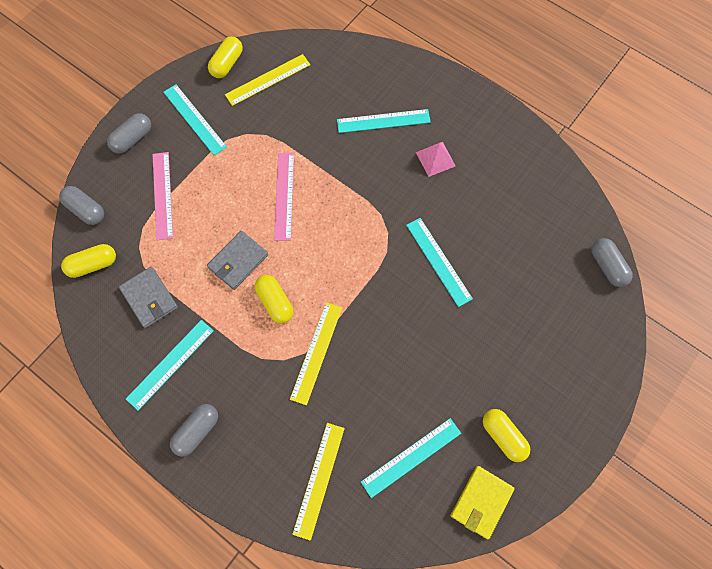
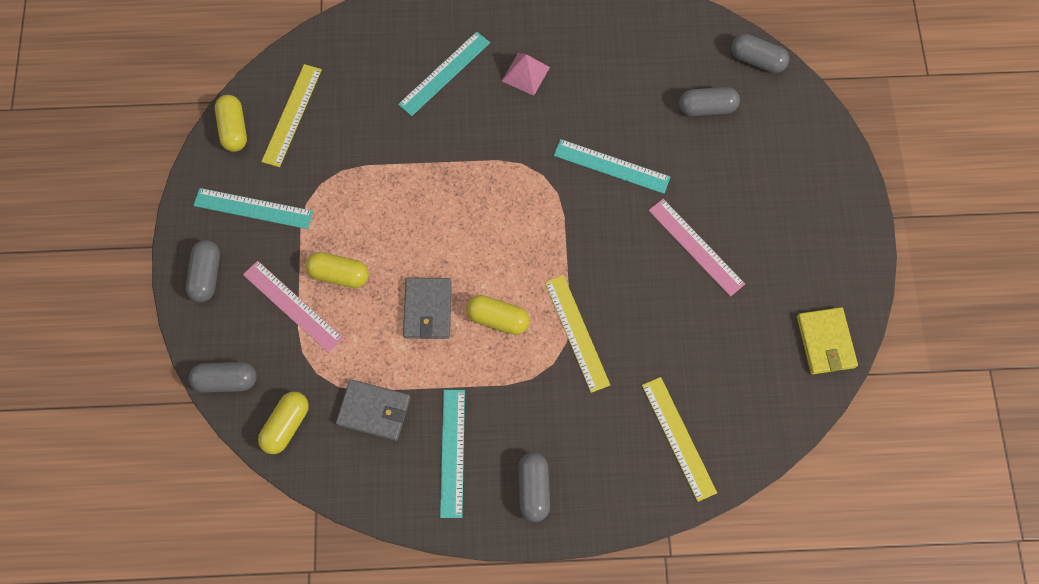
camera: 40 degrees left, 0 degrees up
pink ruler [274,153,294,241] -> pink ruler moved to [648,199,745,297]
turquoise ruler [361,418,461,498] -> none
yellow capsule [483,409,530,462] -> yellow capsule moved to [306,252,369,288]
none -> grey capsule [679,87,740,116]

